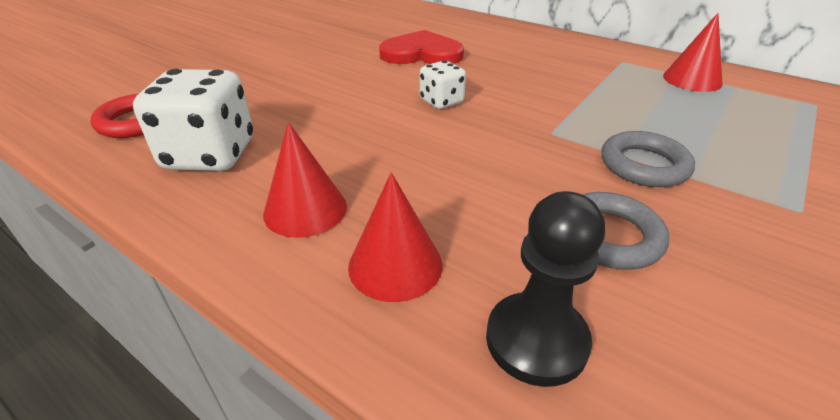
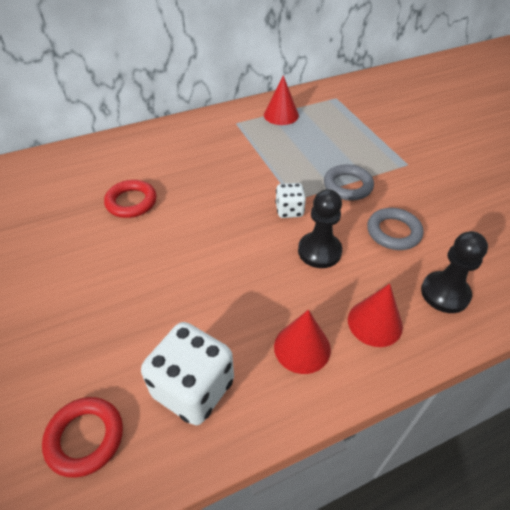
camera: 60 degrees left, 10 degrees up
red heart [379,30,464,64] -> red ring [104,180,157,218]
white dice [420,60,466,109] -> white dice moved to [275,183,306,218]
none -> black pawn [298,189,342,268]

